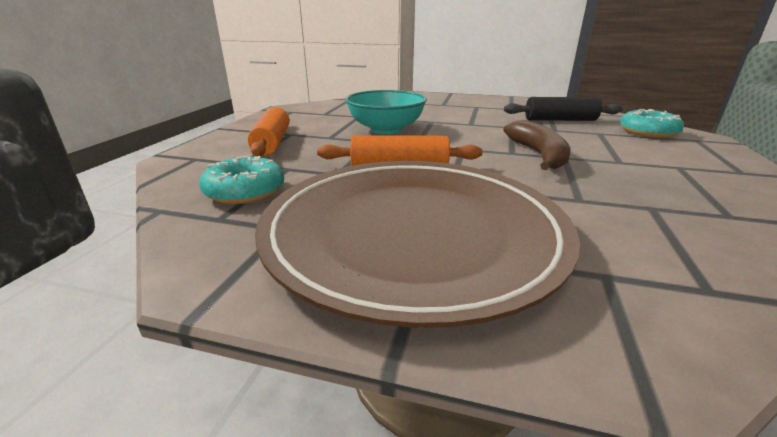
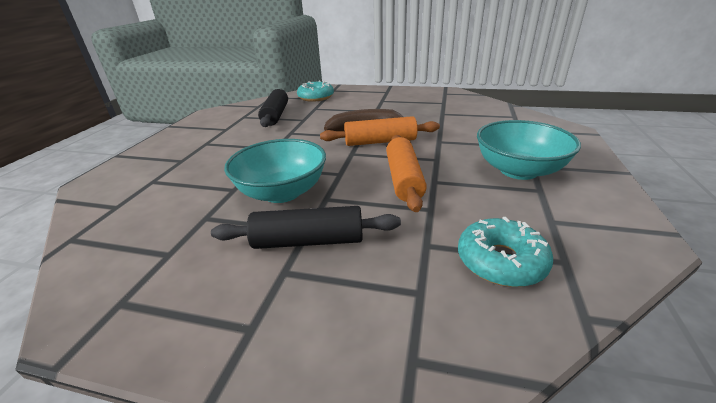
camera: 90 degrees left, 5 degrees up
orange rolling pin [248,107,289,156] -> orange rolling pin moved to [320,116,440,146]
brown plate [255,161,580,328] -> turquoise bowl [477,120,581,180]
none -> black rolling pin [211,206,401,249]

